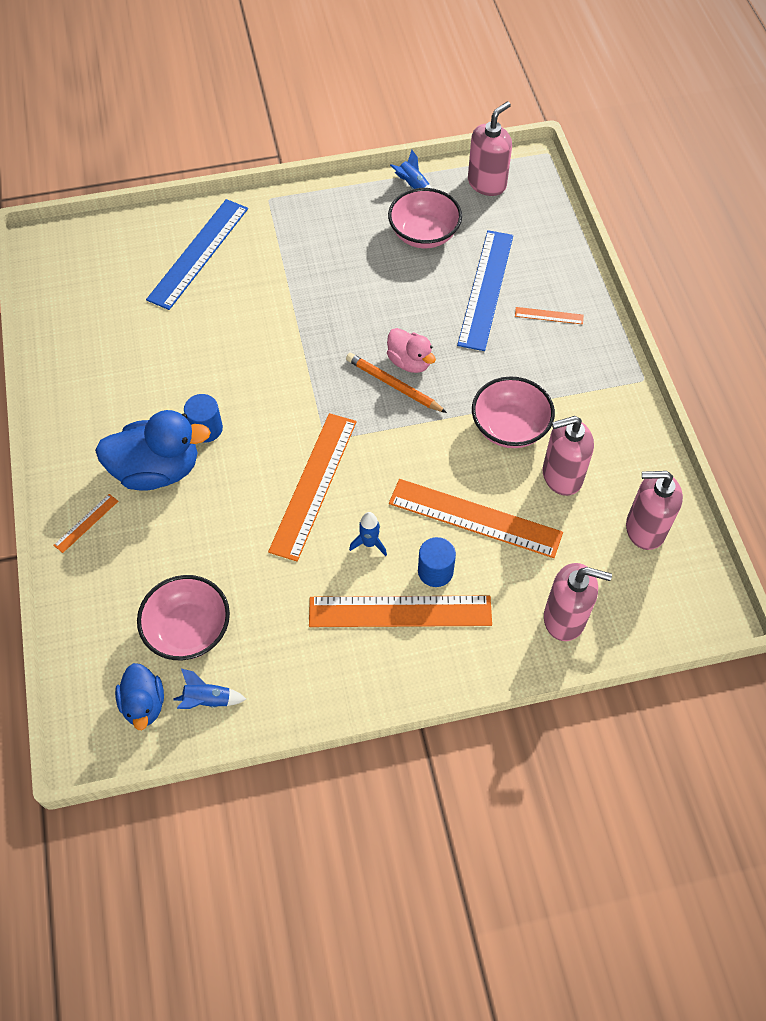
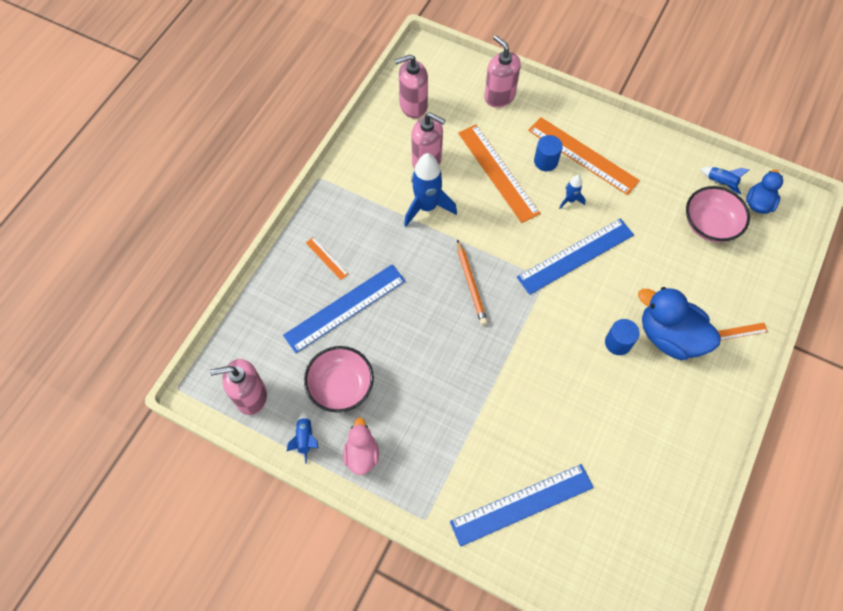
camera: 140 degrees left, 5 degrees up
orange ruler [268,413,357,561] -> blue ruler [517,218,634,295]
pink duck [387,328,436,373] -> pink duck moved to [343,417,379,475]
pink bowl [472,376,555,448] -> blue rocket [404,153,457,226]
pink soap dispenser [626,471,683,550] -> pink soap dispenser turned 120 degrees clockwise [395,54,428,118]

